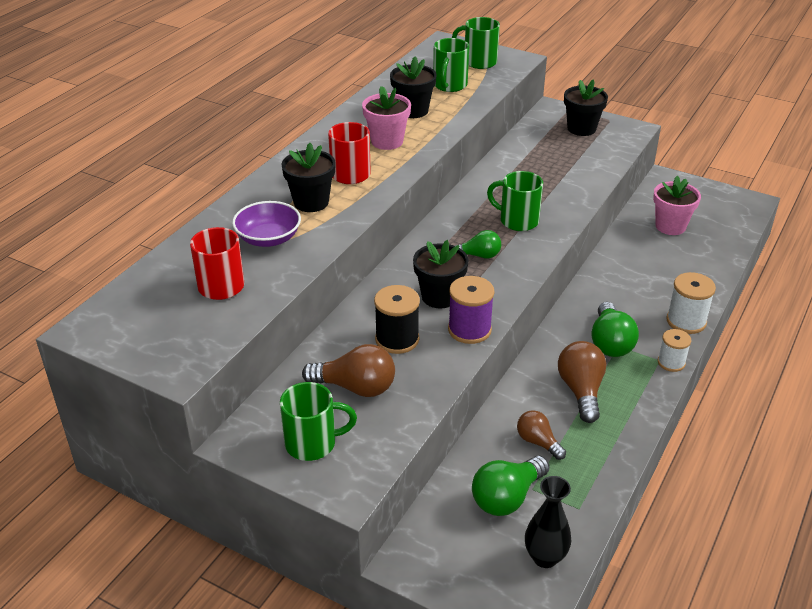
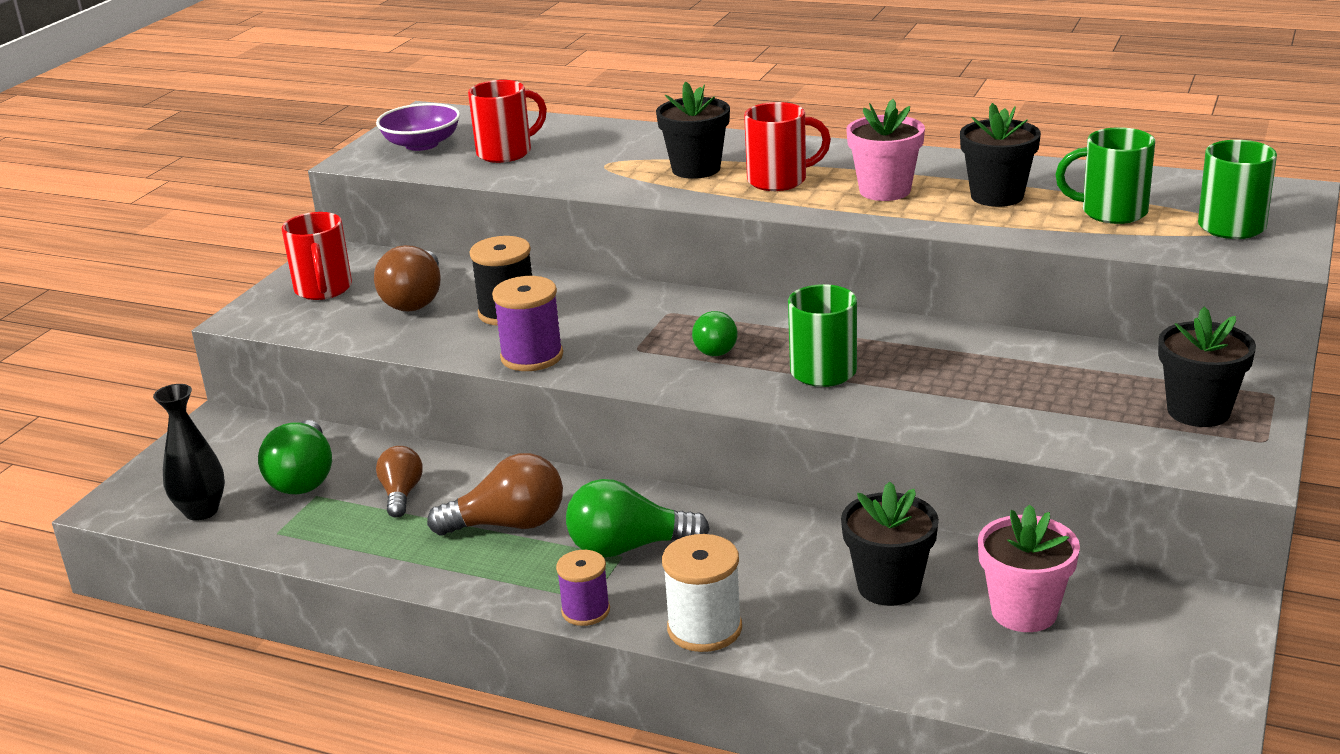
camera: 85 degrees right, 10 degrees down
purple bowl [232,201,301,247] -> purple bowl moved to [376,103,460,151]
green mug [280,382,357,461] -> red mug [282,212,352,300]
black flower pot [413,240,469,308] -> black flower pot moved to [841,481,939,606]
green light bulb [472,456,549,516] -> green light bulb turned 135 degrees counterclockwise [258,420,332,494]
brown light bulb [517,410,566,460] -> brown light bulb turned 45 degrees counterclockwise [376,446,423,518]
white spool [658,329,691,372] -> purple spool [556,550,610,626]

